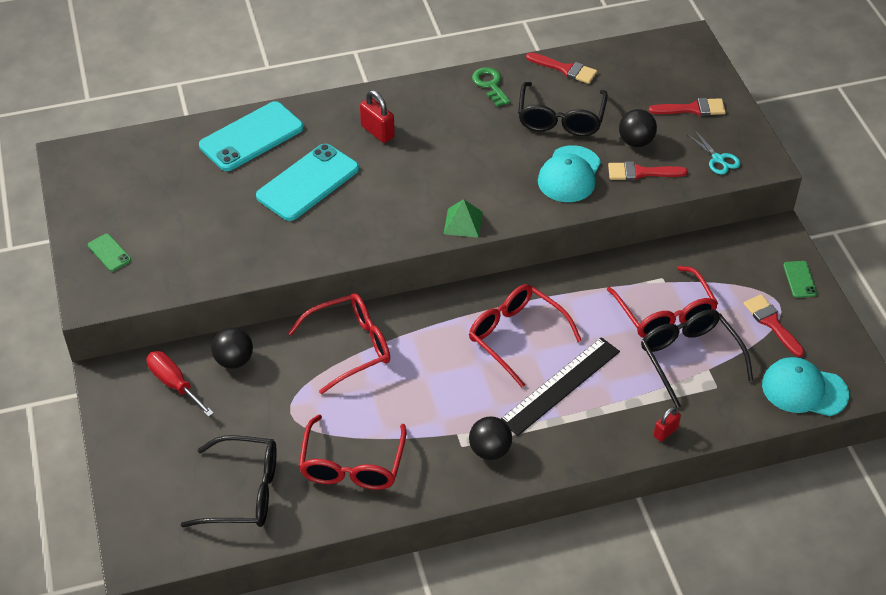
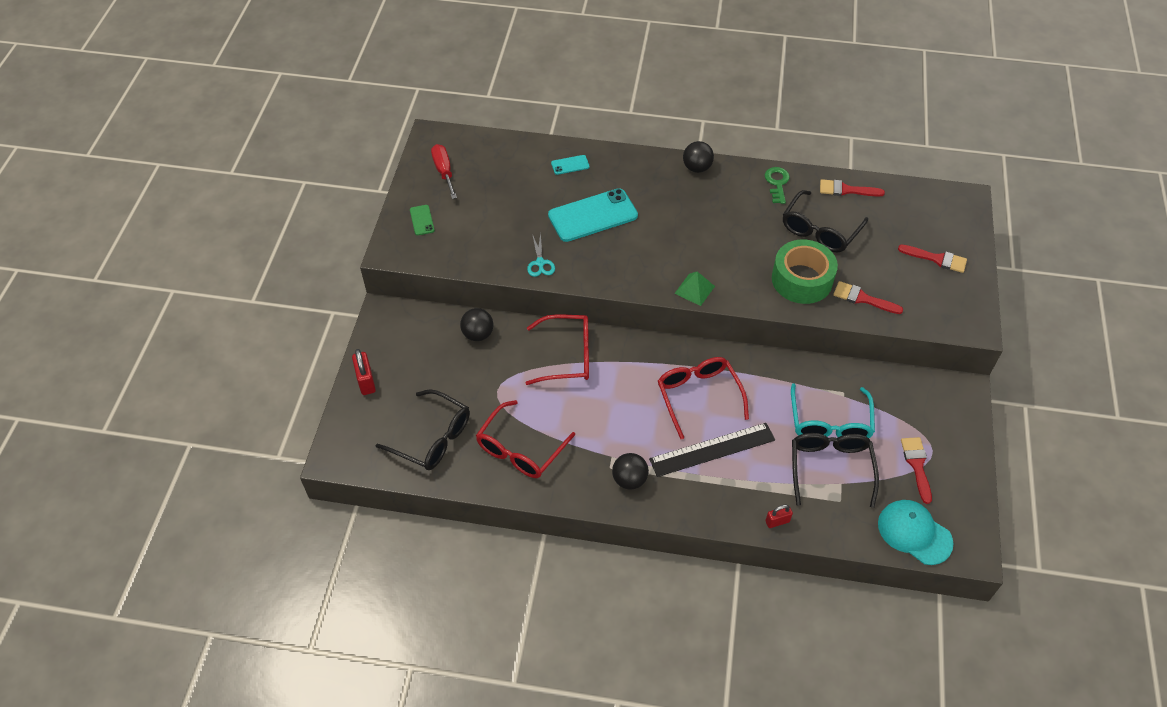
camera: 25 degrees right, 5 degrees up
red screwdriver [147,351,214,417] -> red screwdriver moved to [431,144,457,199]
turquoise phone [199,101,304,171] -> turquoise phone [551,155,590,175], size x0.45
red padlock [360,90,395,143] -> red padlock moved to [352,349,376,395]
red brush [526,52,597,84] -> red brush turned 135 degrees clockwise [820,179,885,197]
turquoise cap [538,145,601,202] -> green tape [772,240,838,304]
red glasses [607,266,718,338] -> turquoise glasses [791,383,875,438]
black ball [619,109,657,147] -> black ball moved to [683,141,714,173]
turquoise scissors [686,130,740,175] -> turquoise scissors moved to [527,233,555,277]
green phone [783,261,817,298] -> none

